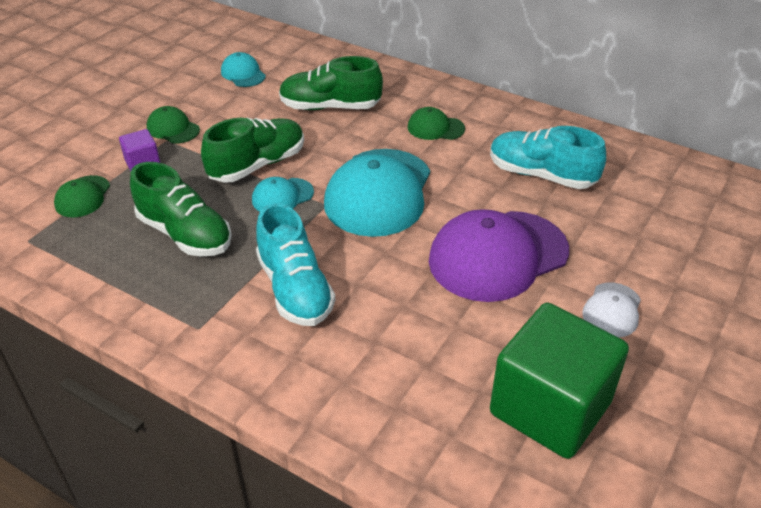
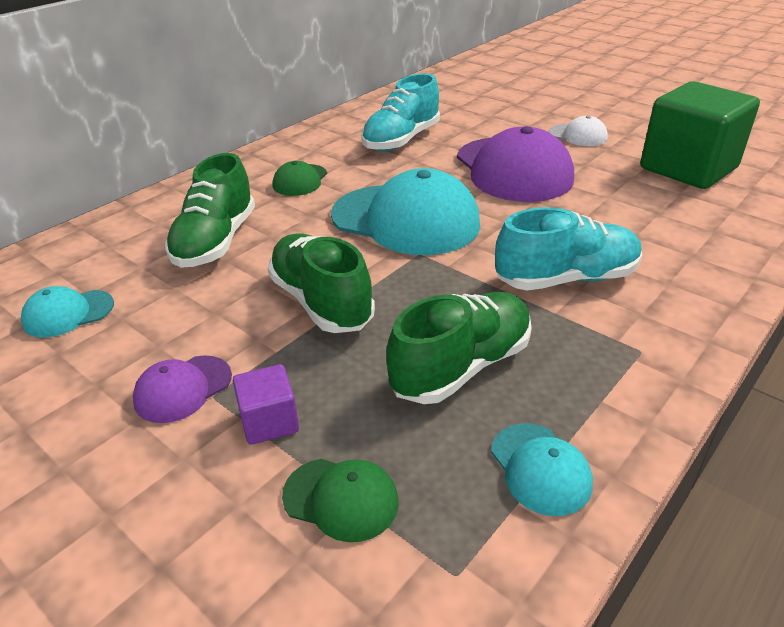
camera: 80 degrees left, 5 degrees down
green cap [147,106,200,144] -> purple cap [133,355,232,423]
turquoise cap [252,177,314,212] -> turquoise cap moved to [491,423,593,516]

